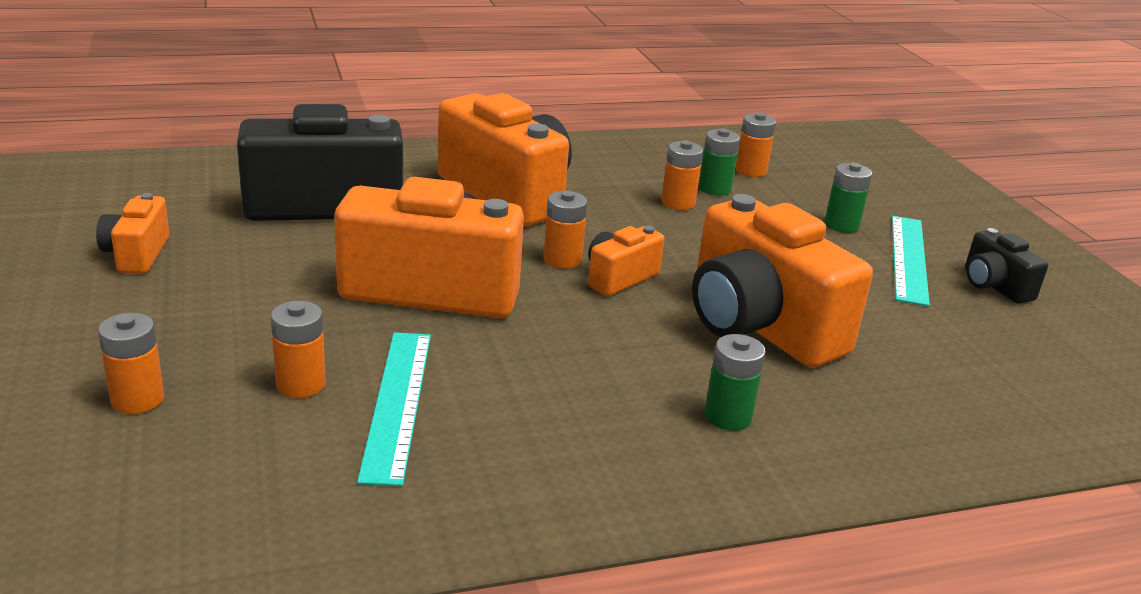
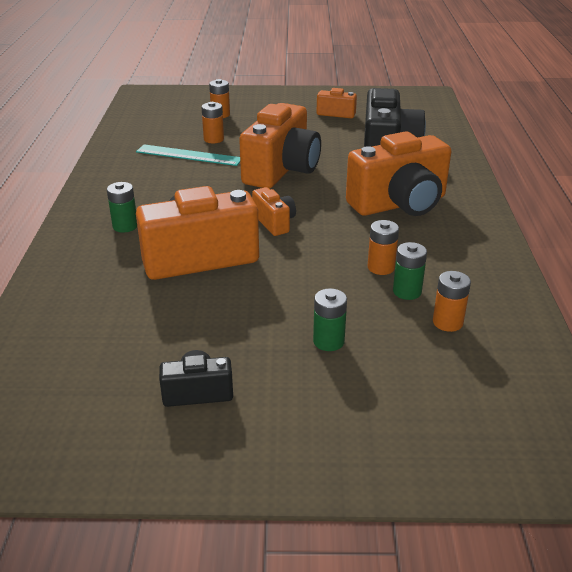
camera: 110 degrees right, 5 degrees up
orange battery [544,191,588,269] -> none
turquoise ruler [892,216,930,306] -> none

